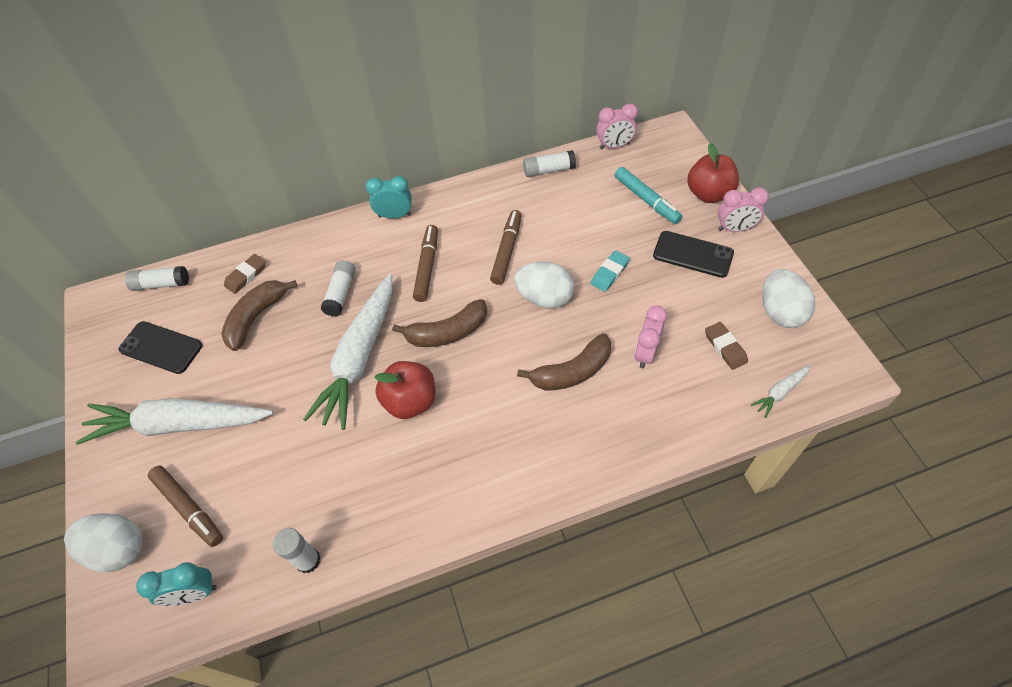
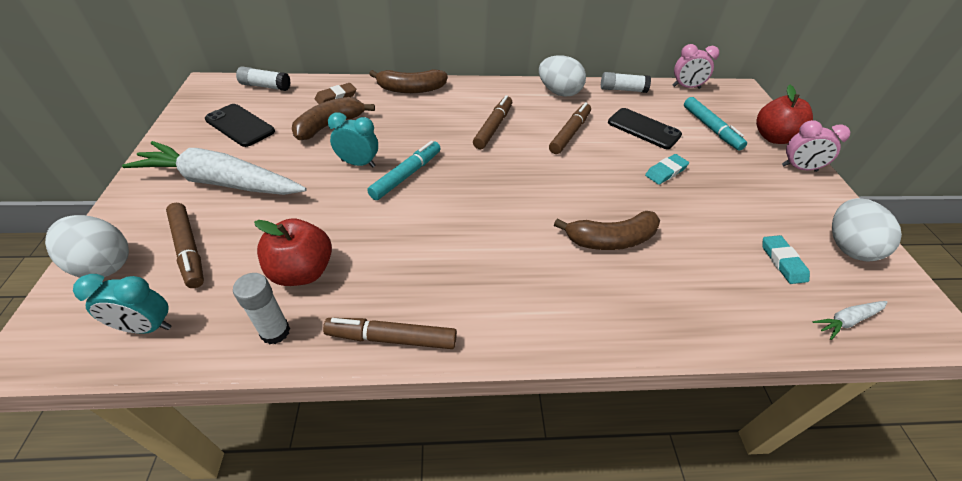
camera: 10 degrees right, 10 degrees down
white carrot [303,274,393,430] -> turquoise marker [367,141,441,200]
white glue stick [321,260,356,317] -> none
turquoise clock [366,176,412,219] -> turquoise clock moved to [328,112,378,167]
red apple [374,361,435,419] -> red apple moved to [254,218,332,286]
brown banana [392,299,487,347] -> brown banana moved to [369,69,448,93]
white egg [514,262,574,309] -> white egg moved to [539,55,586,97]
pink clock [634,305,667,369] -> none
black phone [653,231,734,278] -> black phone moved to [608,108,682,149]
brown eraser [705,322,748,370] -> turquoise eraser [762,235,810,284]
none -> brown marker [323,318,457,349]

